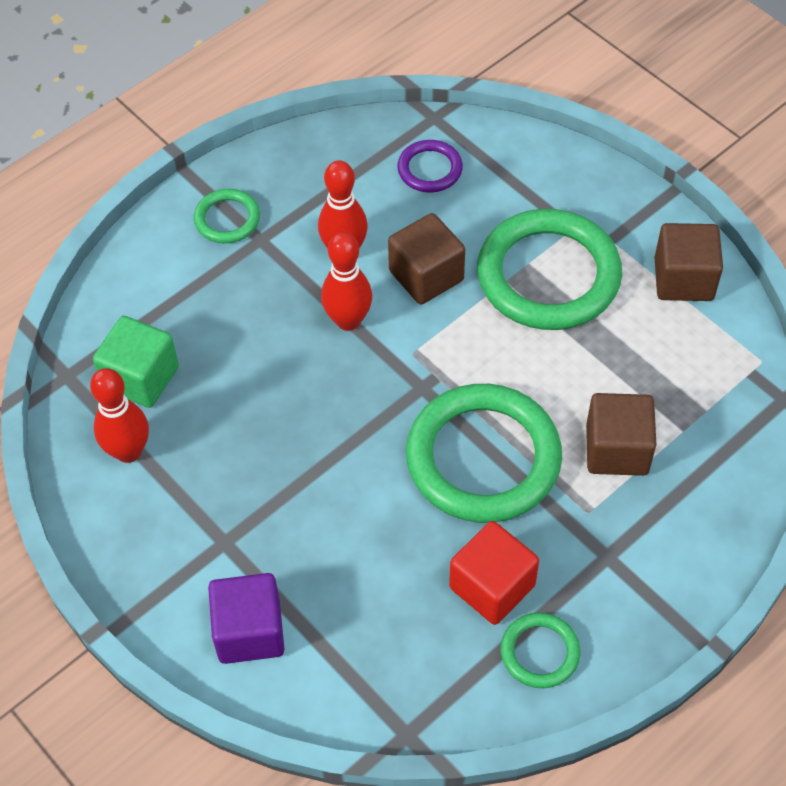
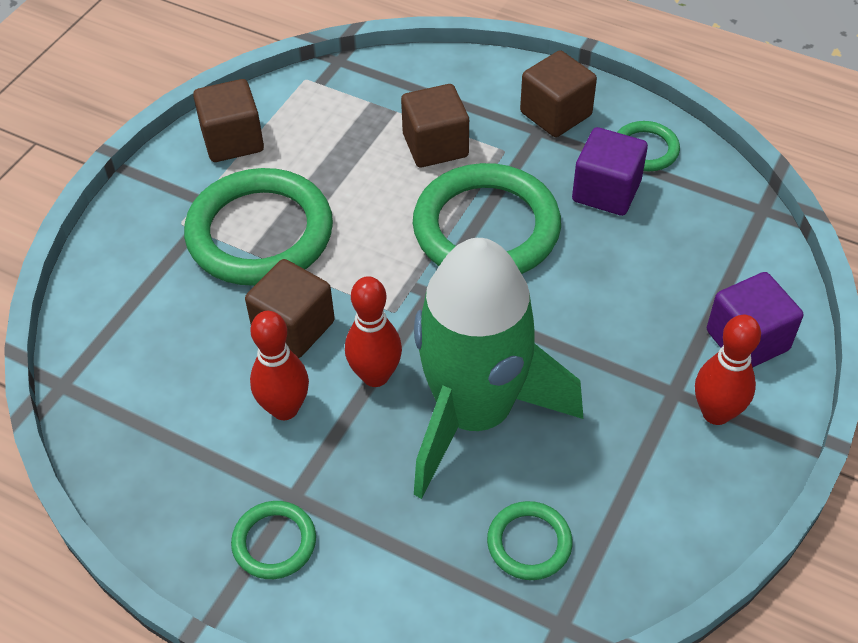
camera: 110 degrees left, 5 degrees down
red bowling pin [90,368,149,463] -> red bowling pin moved to [695,315,761,425]
green cube [93,316,179,408] -> green ring [487,501,573,580]
purple ring [397,140,463,192] -> none
red cube [449,521,539,625] -> purple cube [572,127,648,216]
none -> green rocket [414,238,583,499]
none -> brown cube [520,50,597,137]

